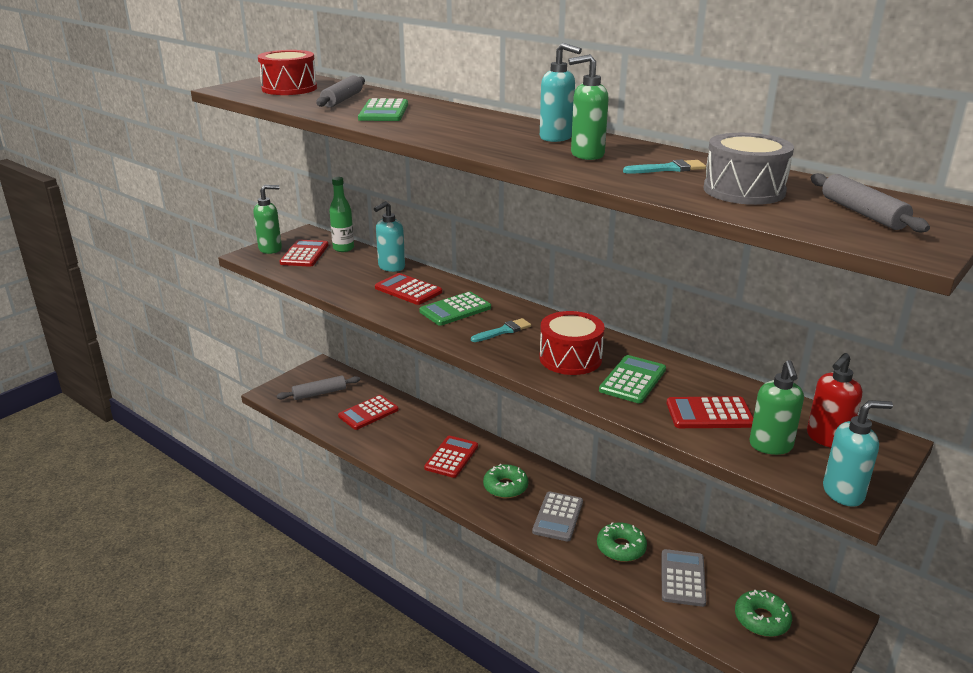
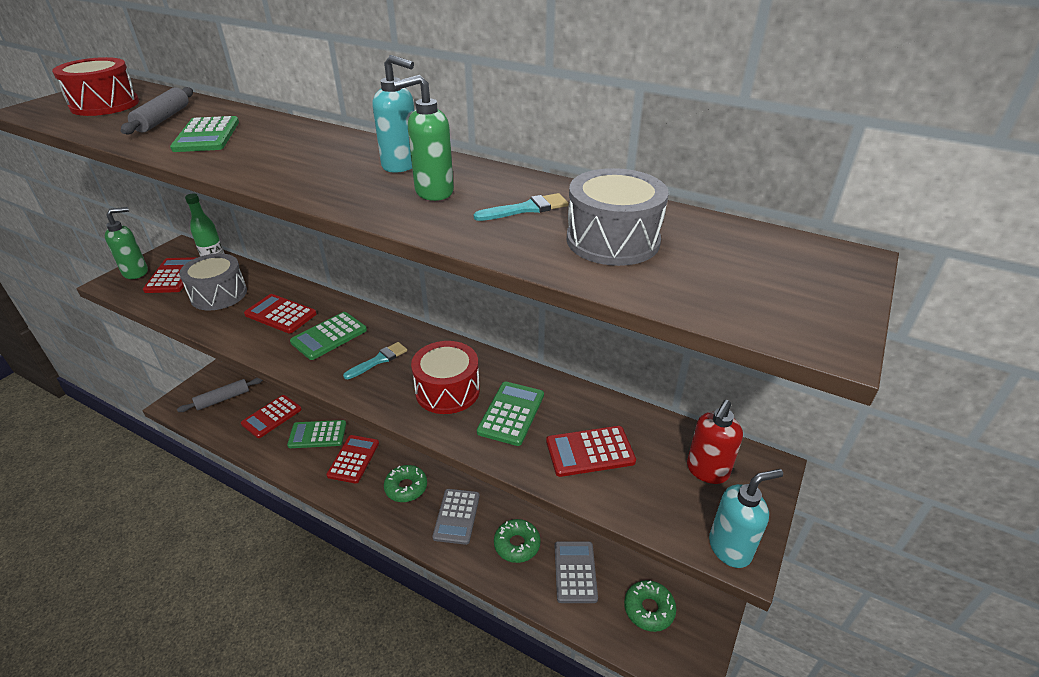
camera: 10 degrees left, 10 degrees up
turquoise soap dispenser [374,201,405,272] -> none
green soap dispenser [749,360,804,455] -> none
grey rolling pin [811,173,930,232] -> none
none -> grey drum [179,253,247,310]
none -> green calculator [287,420,346,448]

